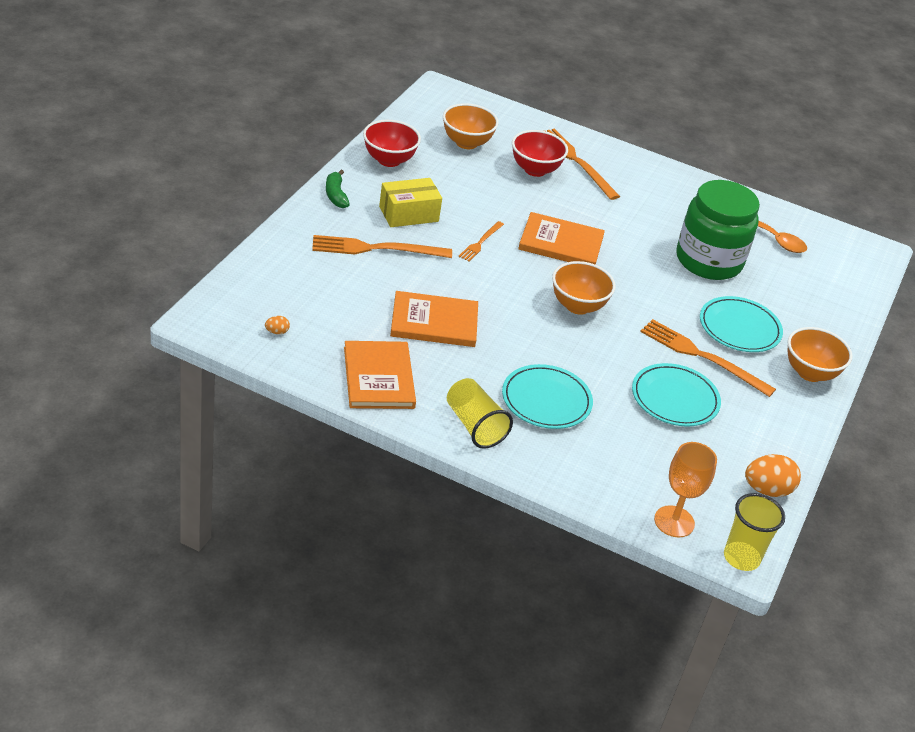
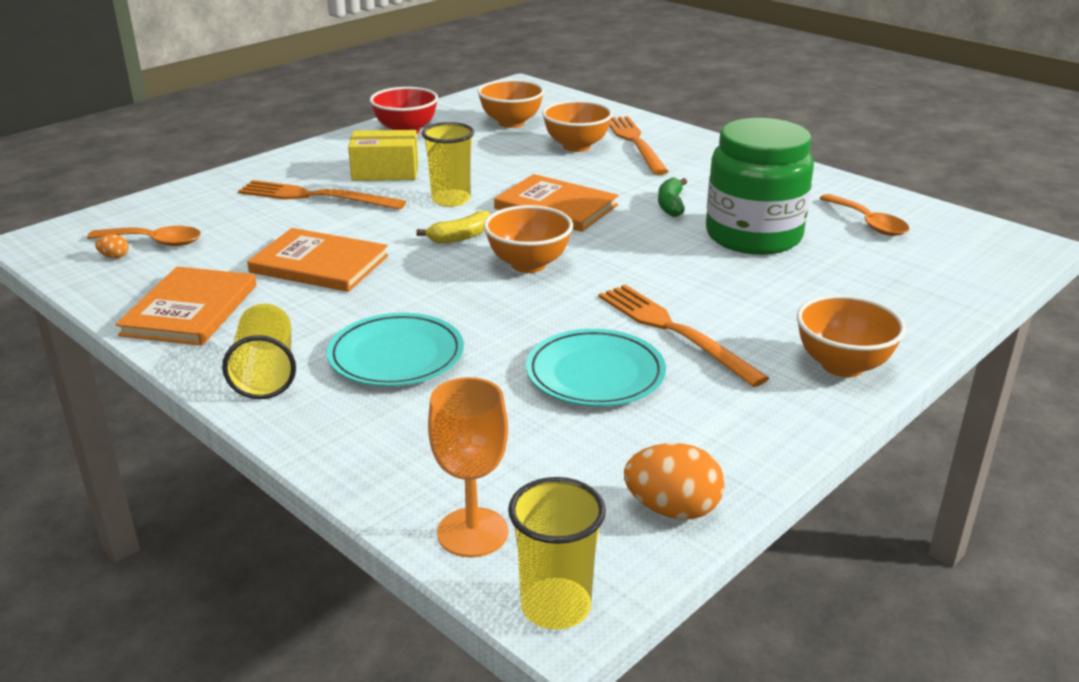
camera: 25 degrees right, 10 degrees down
green banana [326,170,350,208] -> green banana moved to [658,178,687,217]
orange fork [458,221,504,261] -> yellow cup [422,122,474,207]
red bowl [512,130,568,177] -> orange bowl [542,100,613,152]
turquoise plate [700,296,783,352] -> none
none -> orange spoon [87,226,201,246]
none -> yellow banana [416,211,491,244]

